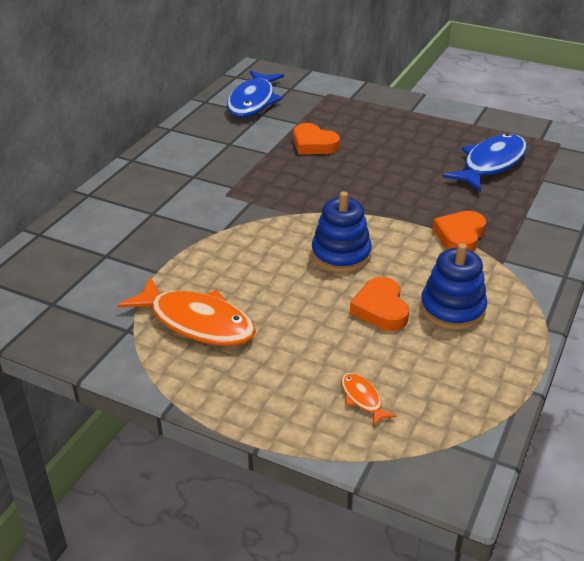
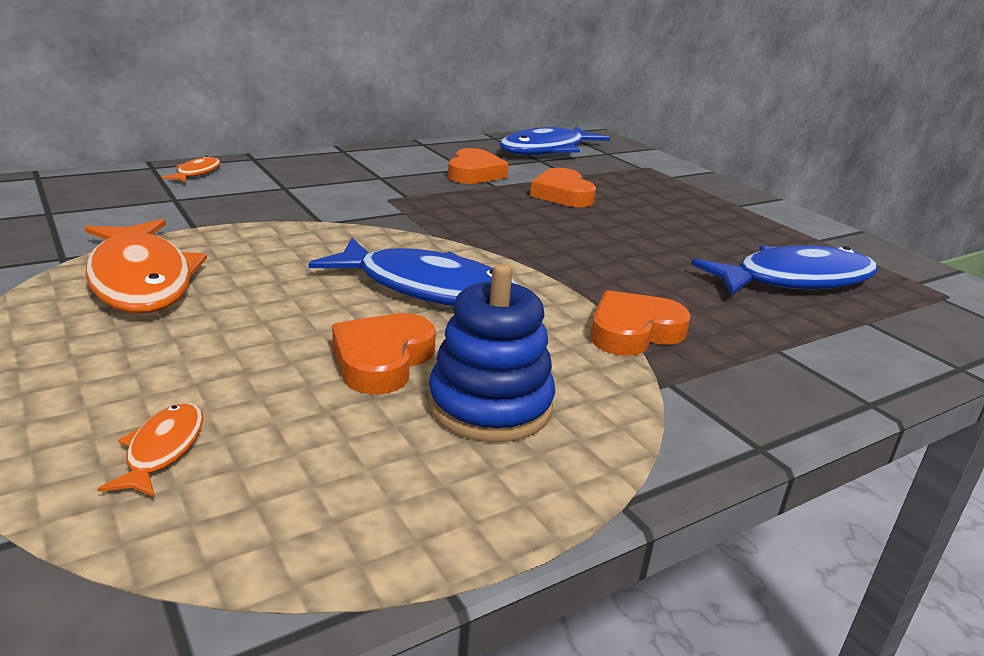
camera: 30 degrees right, 10 degrees down
blue stacking toy [311,191,372,272] -> blue fish [308,238,518,306]
none -> orange fish [161,156,220,182]
none -> orange heart [448,148,509,184]

